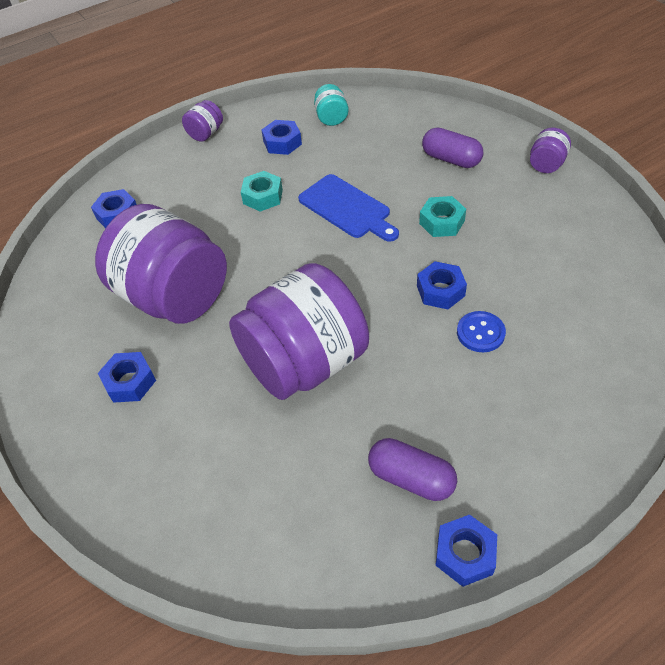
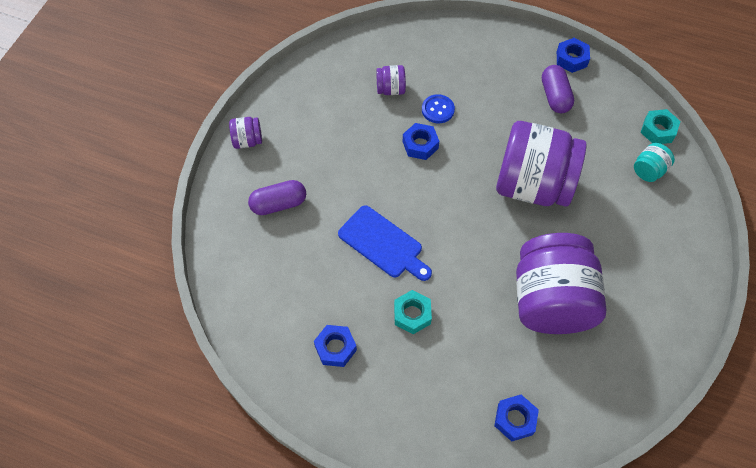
camera: 130 degrees left, 10 degrees up
blue nut [98,352,156,403] -> none
purple jar [182,100,223,142] -> purple jar moved to [376,65,406,95]
blue cutting board [298,174,399,242] -> blue cutting board turned 120 degrees clockwise [338,205,432,281]
turquoise jar [314,84,349,126] -> turquoise jar moved to [634,143,675,182]
turquoise nut [419,196,466,237] -> turquoise nut moved to [640,109,681,144]
purple capsule [422,127,483,168] -> purple capsule turned 75 degrees clockwise [248,180,306,215]

